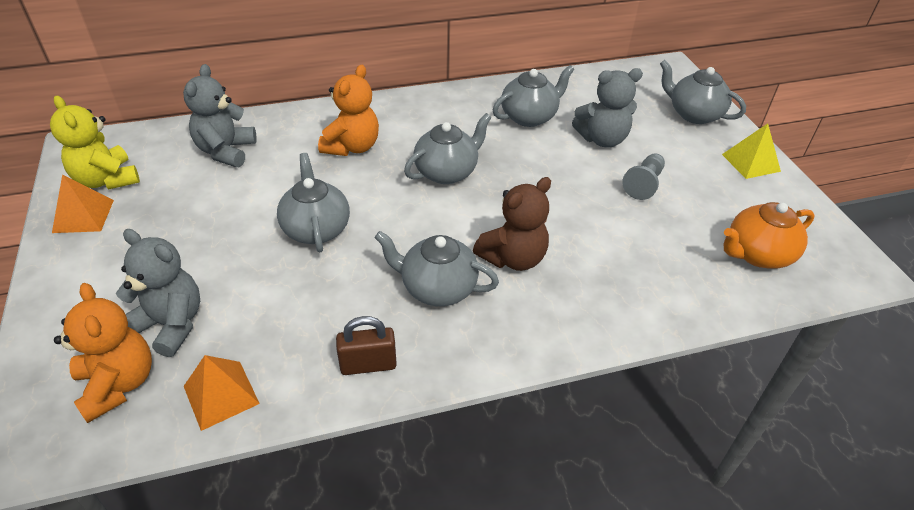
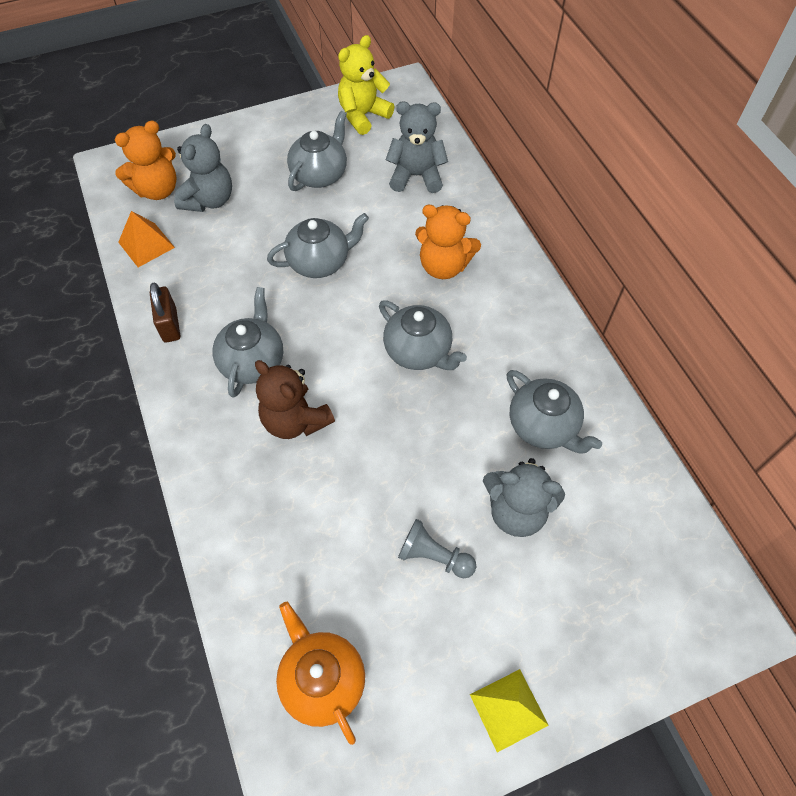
camera: 85 degrees right, 15 degrees up
orange pyramid [52,174,114,233] -> none
grey teddy bear [572,68,643,147] -> grey teddy bear turned 60 degrees counterclockwise [483,458,565,537]
grey teapot [660,60,746,124] -> grey teapot moved to [287,111,347,191]

